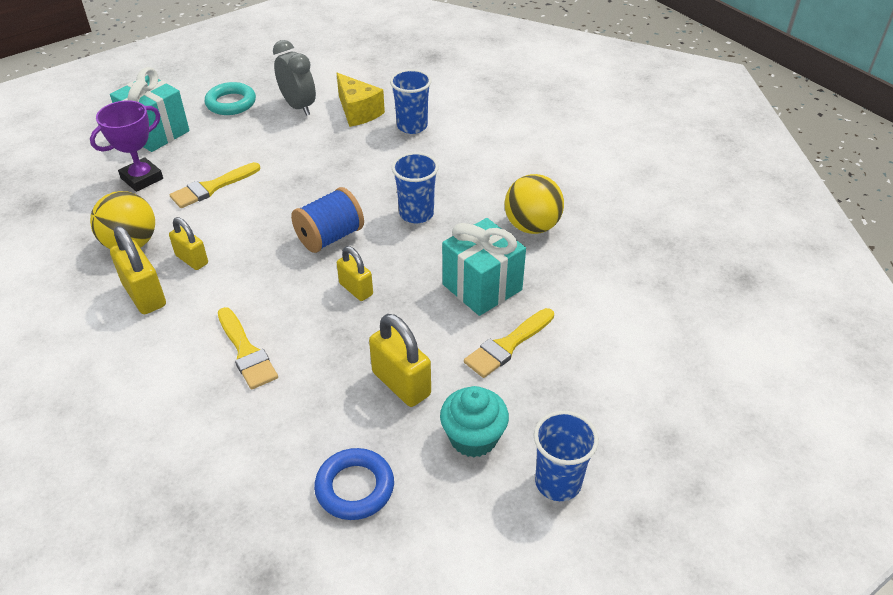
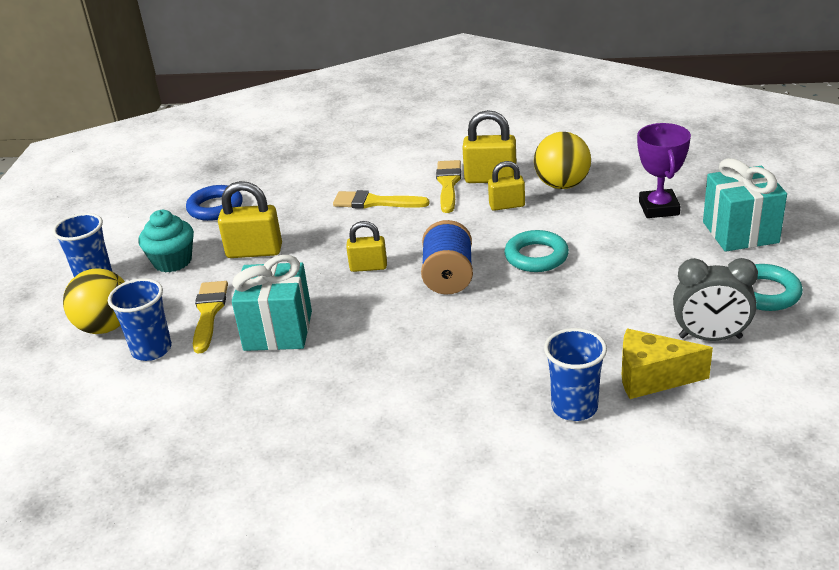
camera: 135 degrees right, 10 degrees down
yellow brush [170,162,260,208] -> yellow brush moved to [436,160,461,213]
blue cup [392,152,439,223] -> blue cup moved to [108,278,172,361]
yellow ball [505,174,564,234] -> yellow ball moved to [63,268,125,334]
none -> turquoise ring [504,230,569,272]

